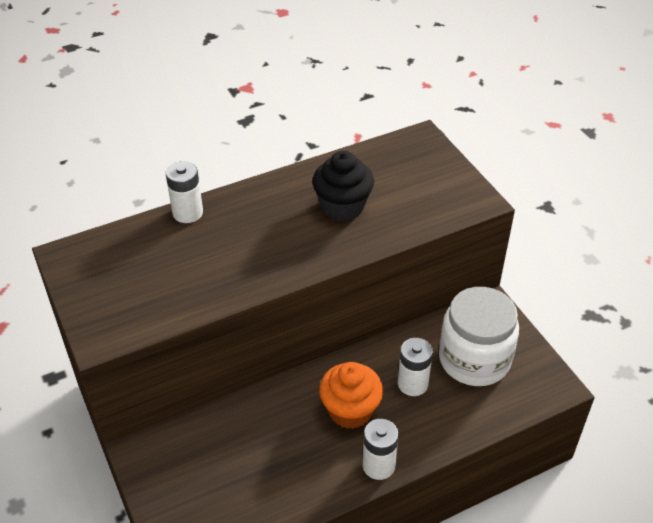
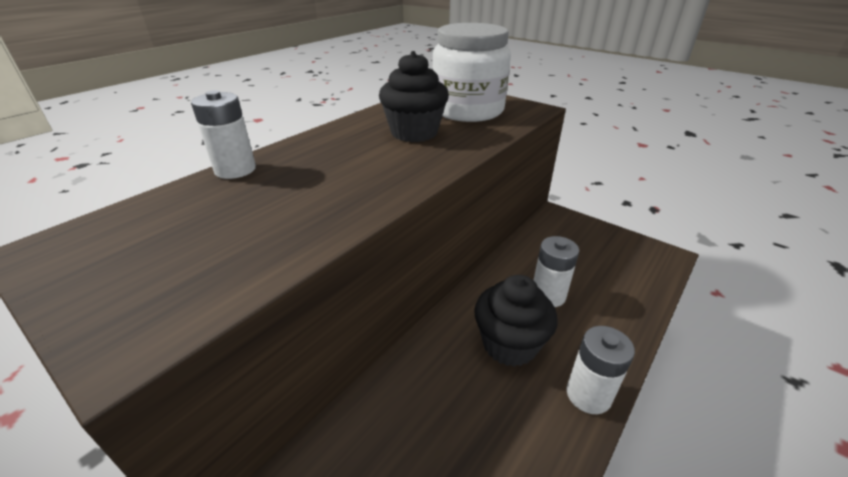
camera: 25 degrees left, 10 degrees down
orange cupcake [319,362,383,429] -> black cupcake [474,275,558,367]
white jar [439,287,519,386] -> white jar moved to [432,23,511,122]

